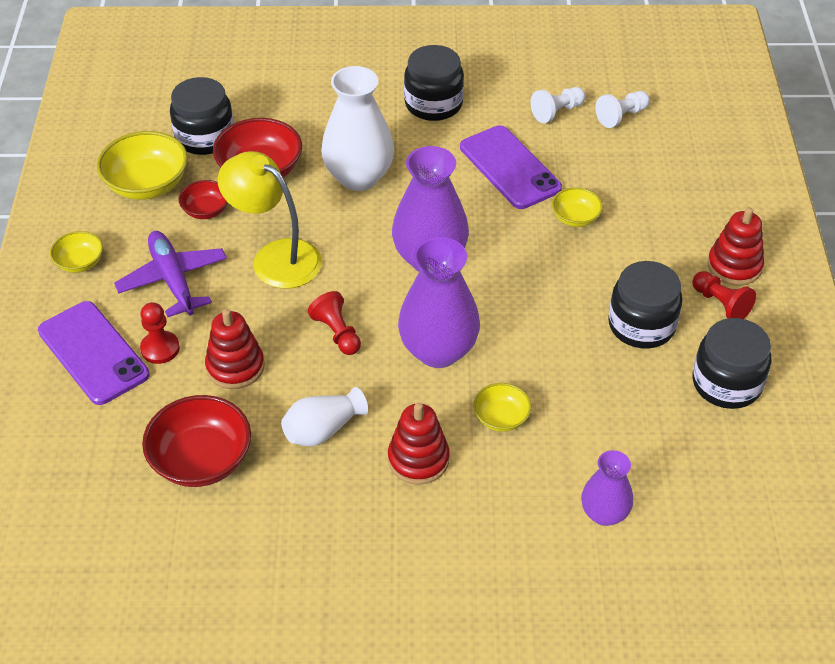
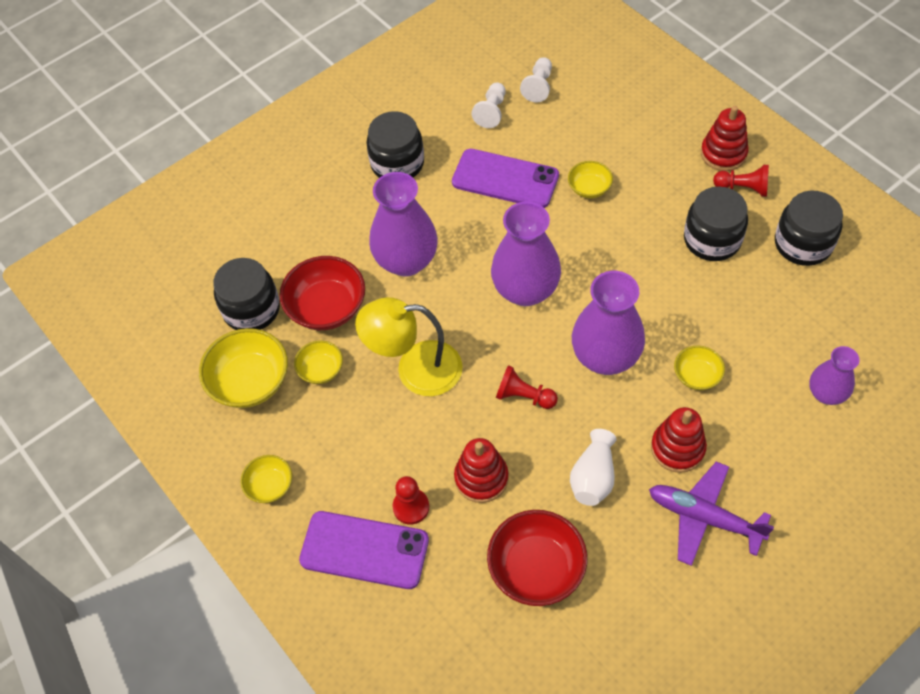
camera: 35 degrees left, 10 degrees up
purple plane [114,231,227,317] -> purple plane moved to [649,462,774,566]
red bowl [178,180,228,219] -> yellow bowl [294,340,343,384]
white vase [321,66,394,191] -> purple vase [369,172,438,276]

